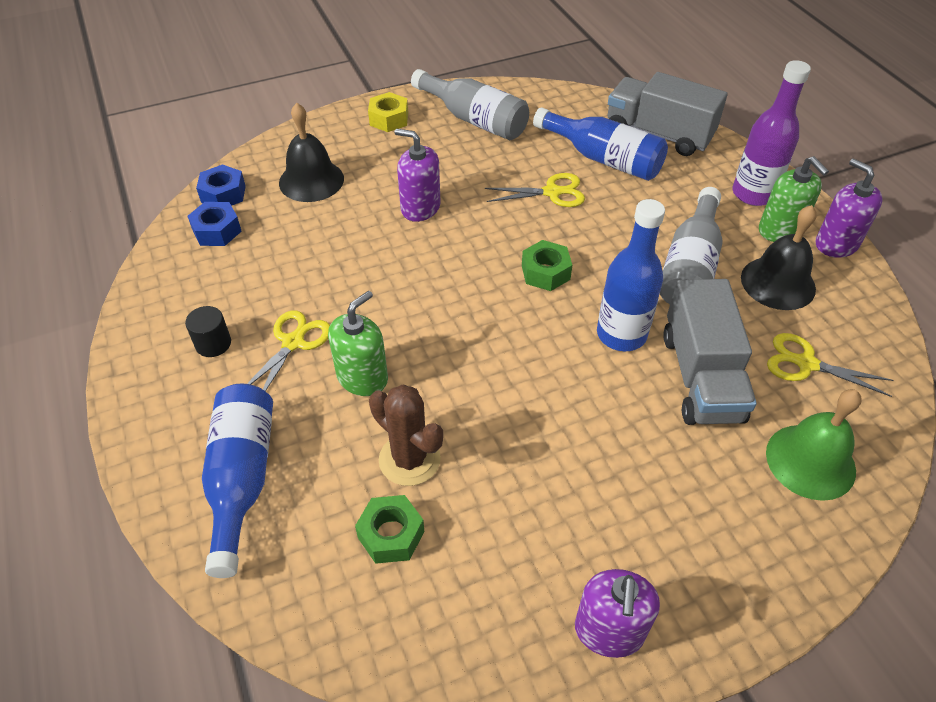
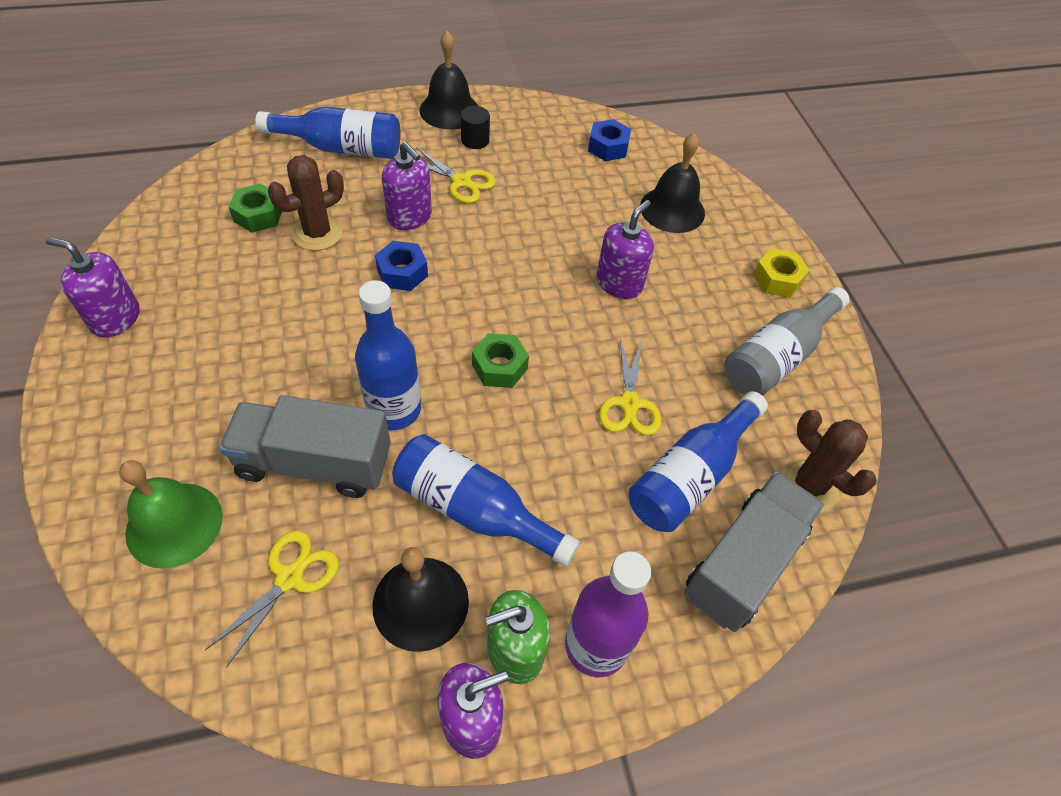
camera: 95 degrees right, 5 degrees up
blue nut [196,164,246,206] -> blue nut moved to [375,241,428,291]
green soap dispenser [328,291,388,396] -> purple soap dispenser [382,142,432,230]
grey bottle [660,187,722,304] -> blue bottle [392,434,580,567]
none -> black bell [420,31,478,129]
none -> brown cactus [780,410,876,512]

